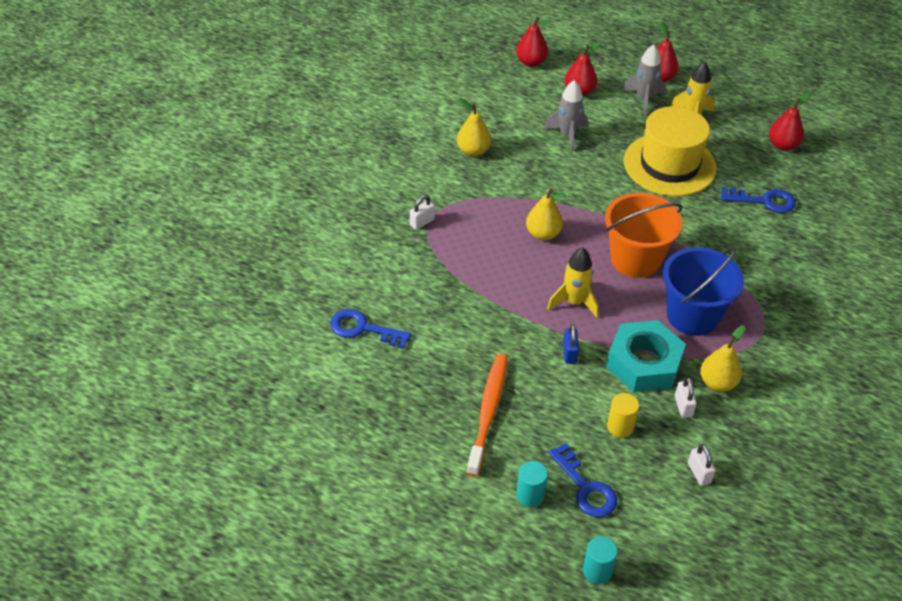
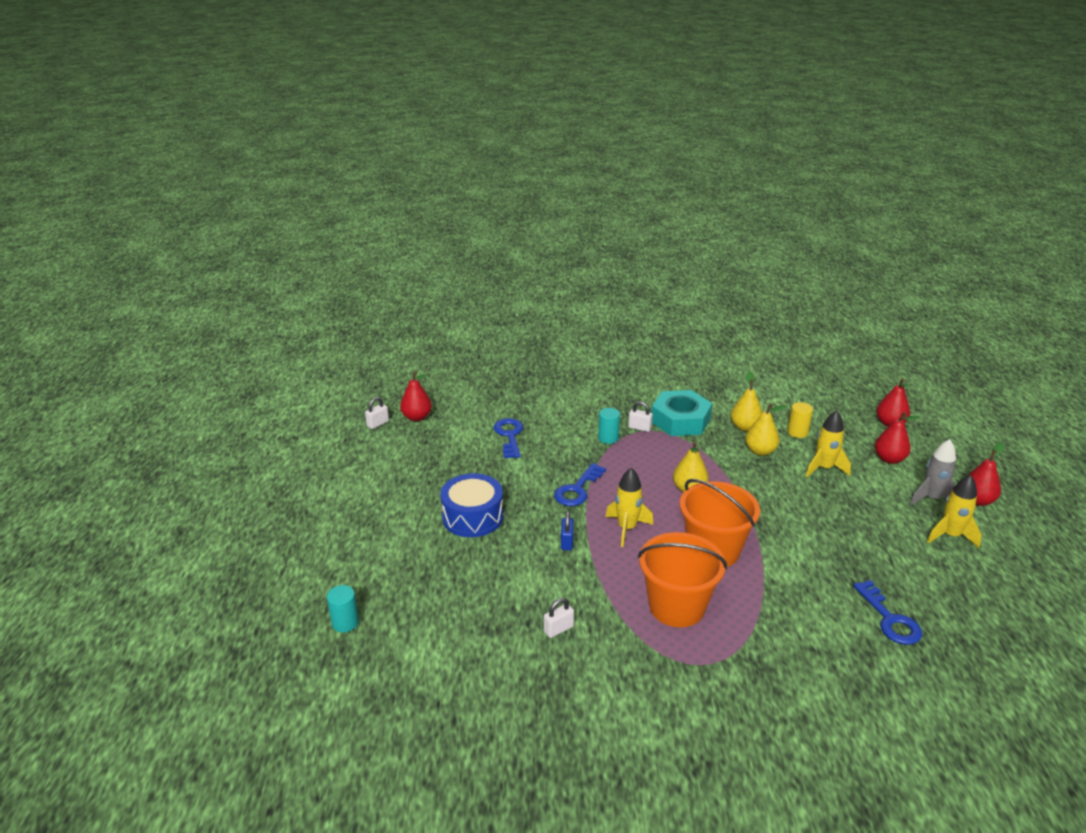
camera: 65 degrees right, 15 degrees down
orange toothbrush [467,354,508,476] -> blue drum [440,473,503,537]
turquoise cylinder [516,461,548,507] -> turquoise cylinder moved to [598,408,620,444]
grey rocket [544,80,587,152] -> yellow rocket [806,410,851,477]
blue key [548,443,617,517] -> blue key moved to [554,463,606,506]
blue padlock [563,324,579,364] -> blue padlock turned 60 degrees counterclockwise [561,511,574,550]
turquoise nut [606,320,686,392] -> turquoise nut moved to [651,390,712,436]
yellow cylinder [607,393,639,438] -> yellow cylinder moved to [787,402,813,438]
yellow hat [624,106,717,196] -> none
blue bucket [663,247,744,336] -> orange bucket [638,532,727,627]
white padlock [688,444,716,486] -> white padlock moved to [365,397,389,429]
yellow pear [700,325,746,392] -> yellow pear moved to [745,404,787,456]
red pear [769,93,811,151] -> red pear moved to [400,372,432,421]

